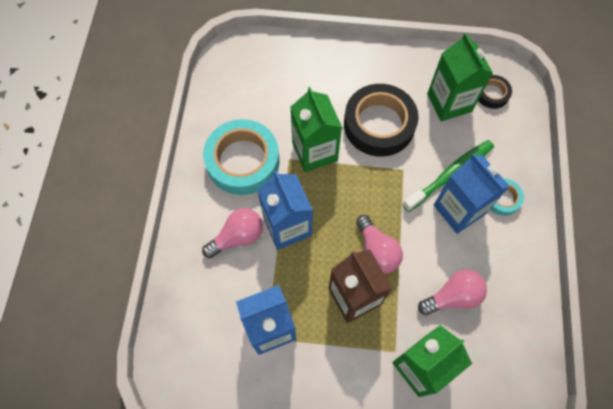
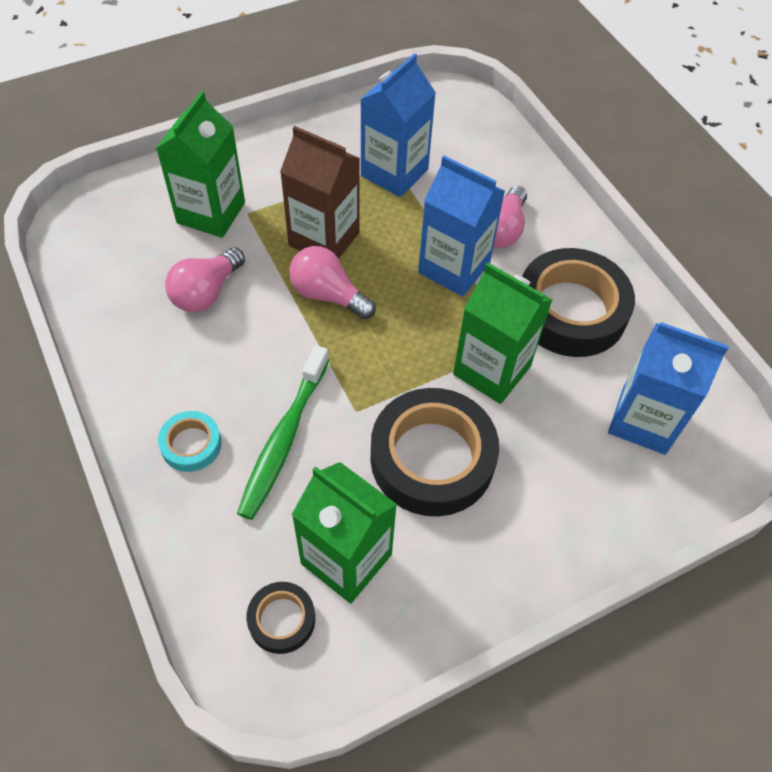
camera: 145 degrees right, 10 degrees down
turquoise tape [203,119,280,195] -> black tape [522,248,635,357]
blue carton [434,153,510,234] -> blue carton moved to [608,322,729,455]

